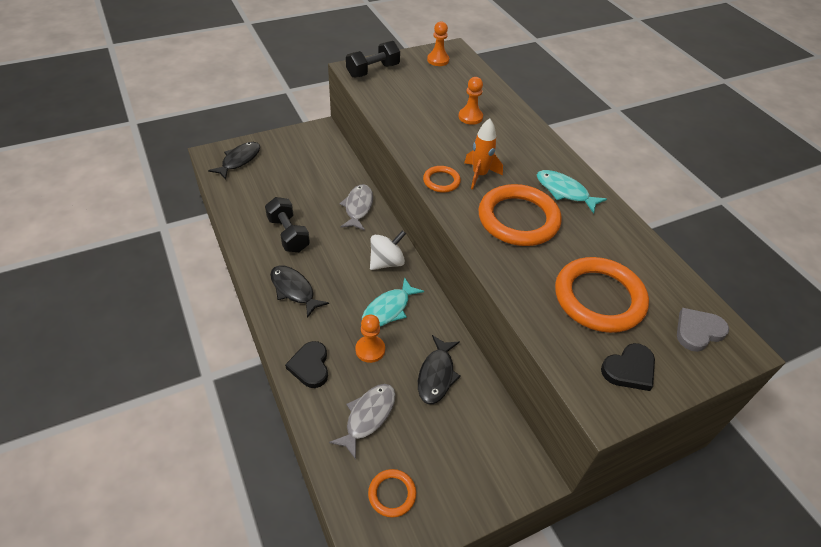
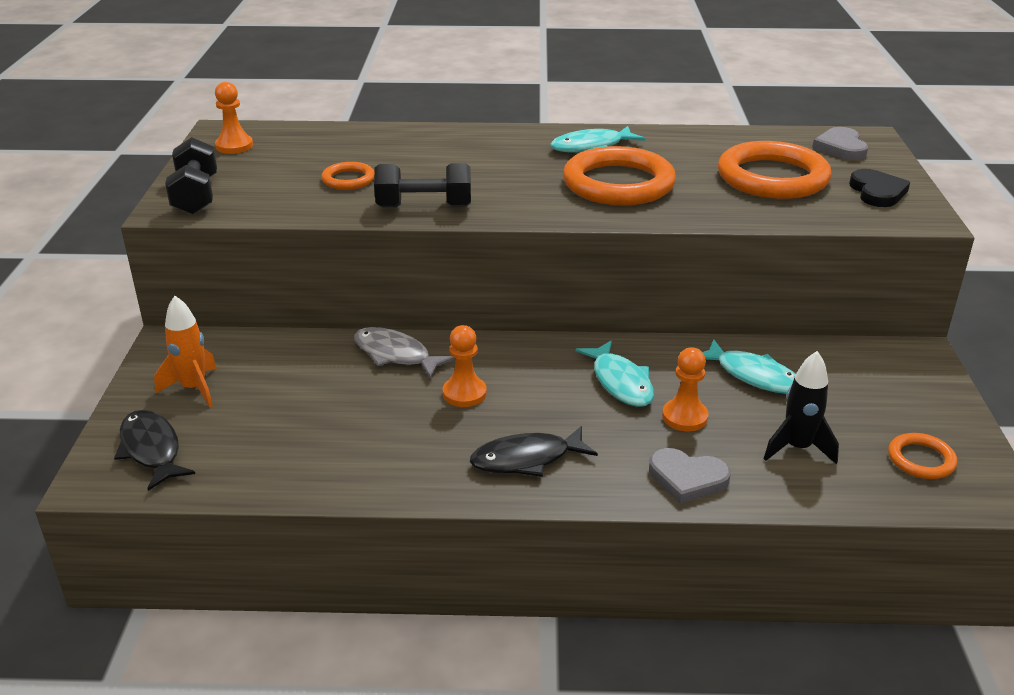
camera: 60 degrees left, 15 degrees down
black dumbbell [265,197,310,252] -> black dumbbell moved to [374,163,471,207]
black heart [285,341,328,388] -> grey heart [649,448,731,504]
grey fish [329,384,396,460] -> black rocket [764,351,839,464]
white spinning top [370,230,406,270] -> none
black fish [418,335,461,404] -> turquoise fish [702,339,796,394]
orange ring [423,166,461,193] -> orange ring moved to [321,162,374,190]
orange pawn [458,77,483,125] -> orange pawn moved to [443,325,487,407]
orange rocket [464,118,503,190] -> orange rocket moved to [154,296,217,407]

